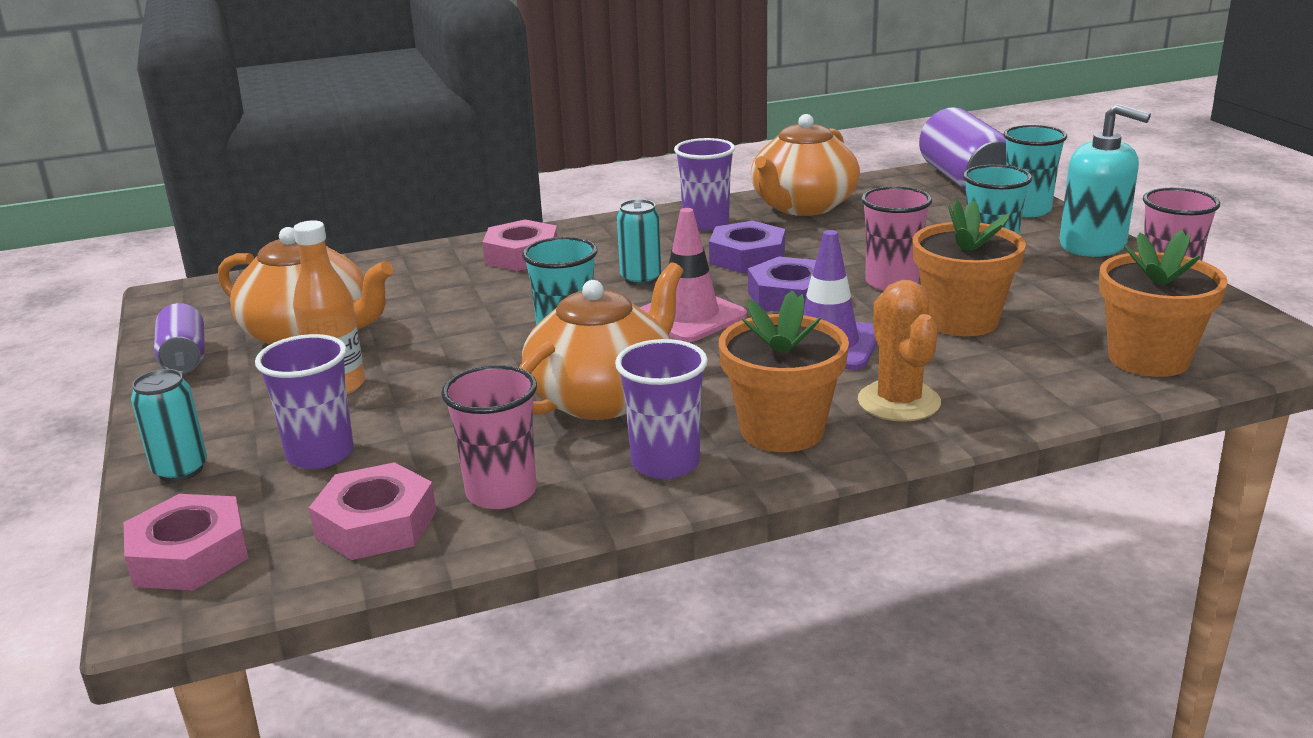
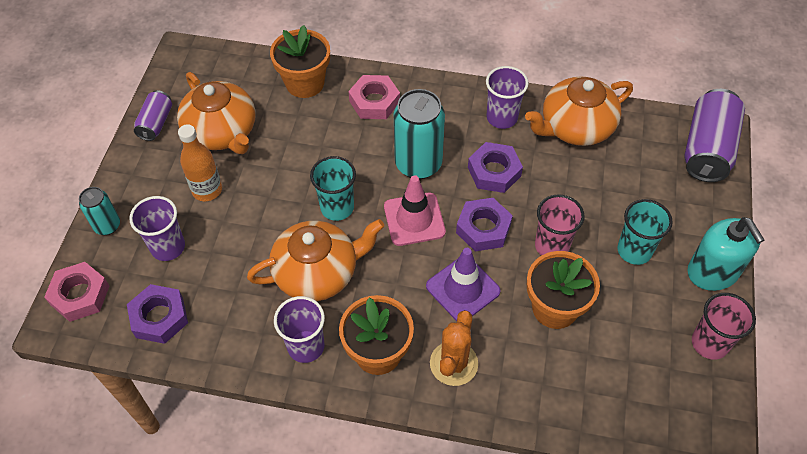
camera: 30 degrees right, 30 degrees up
pink nut [309,462,436,560] -> purple nut [127,284,188,344]
pink cup [441,365,537,509] -> none
turquoise can [617,199,661,286] -> turquoise can [394,89,445,179], size x1.80
turquoise cup [1004,125,1067,217] -> none
orange flower pot [1099,230,1228,377] -> orange flower pot moved to [270,25,330,98]

